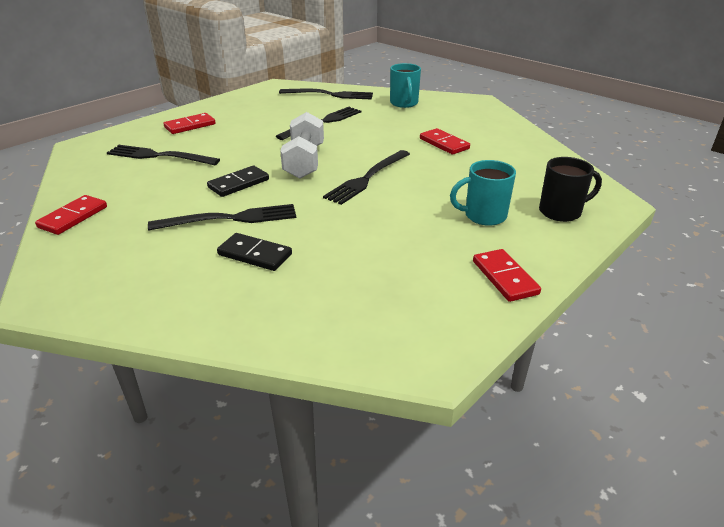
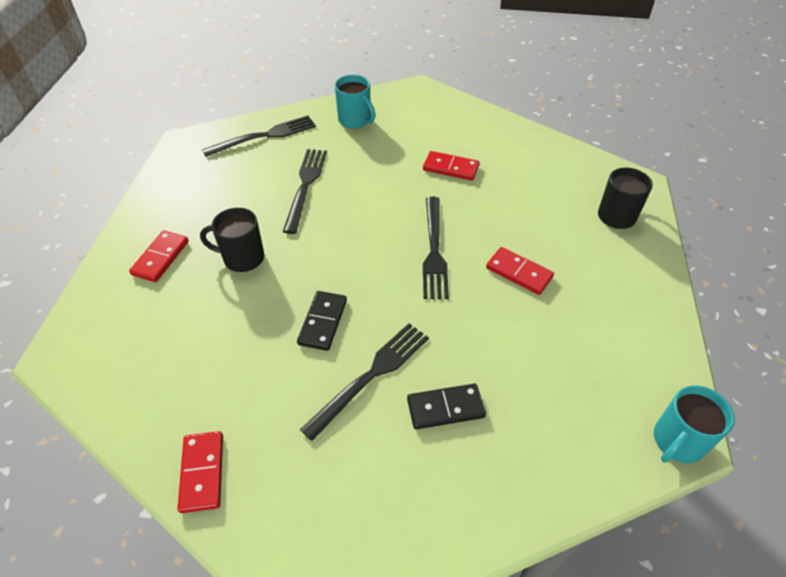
camera: 35 degrees left, 15 degrees up
black fork [107,145,220,165] -> none
white dumbbell [280,112,324,179] -> none
turquoise mug [450,160,516,226] -> turquoise mug moved to [654,385,735,463]
red domino [473,249,541,302] -> red domino moved to [486,247,554,295]
none -> black mug [200,208,264,272]

